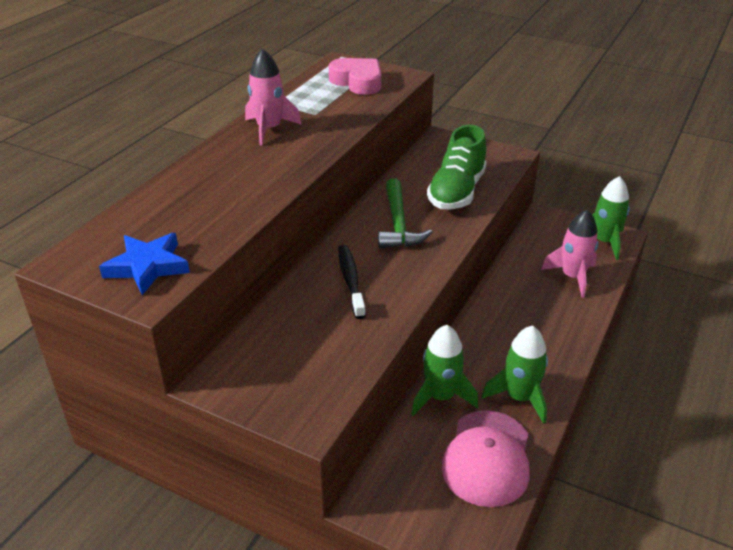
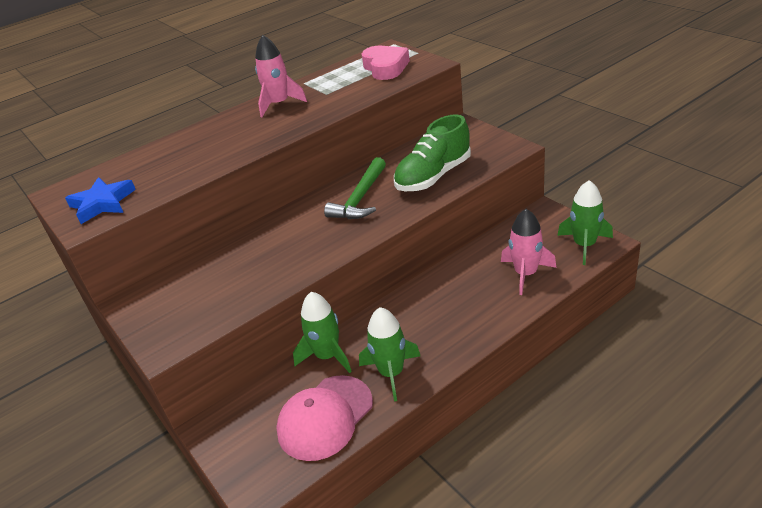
camera: 30 degrees right, 0 degrees up
black toothbrush [338,245,366,319] -> none

